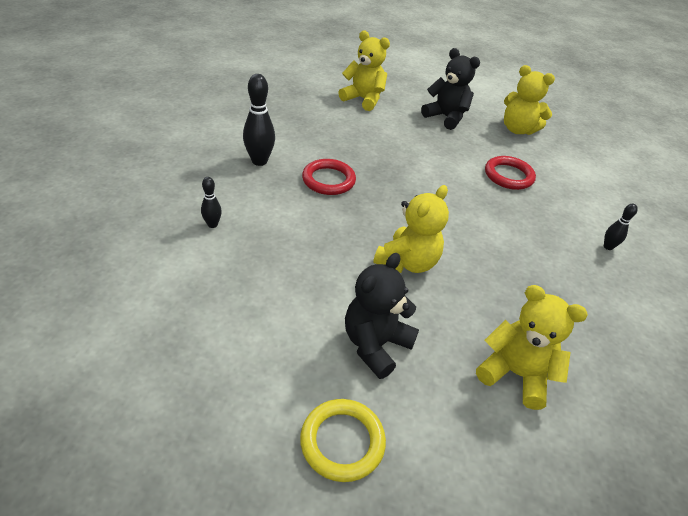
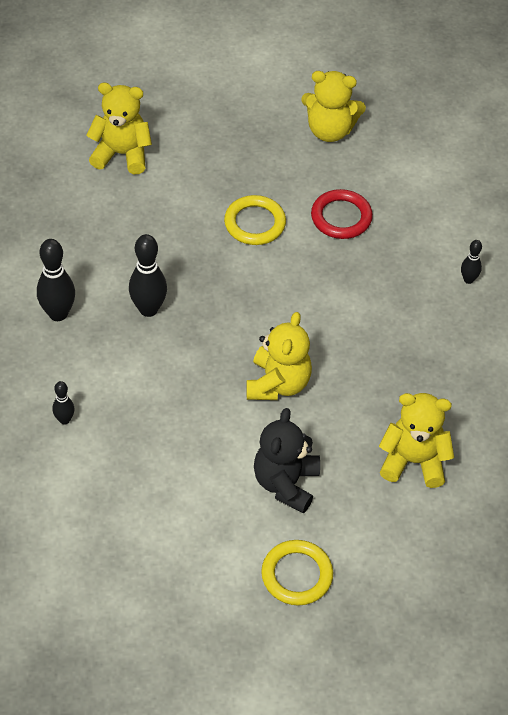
camera: 20 degrees left, 10 degrees up
red ring [302,159,356,195] -> black bowling pin [129,234,167,317]
black teddy bear [421,48,480,130] -> none
none -> yellow ring [224,195,286,245]

